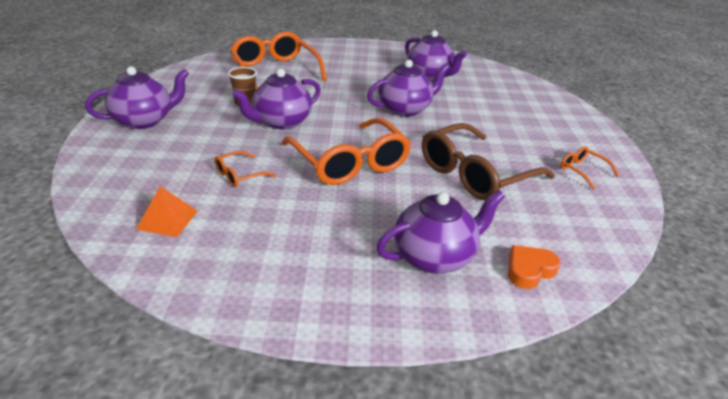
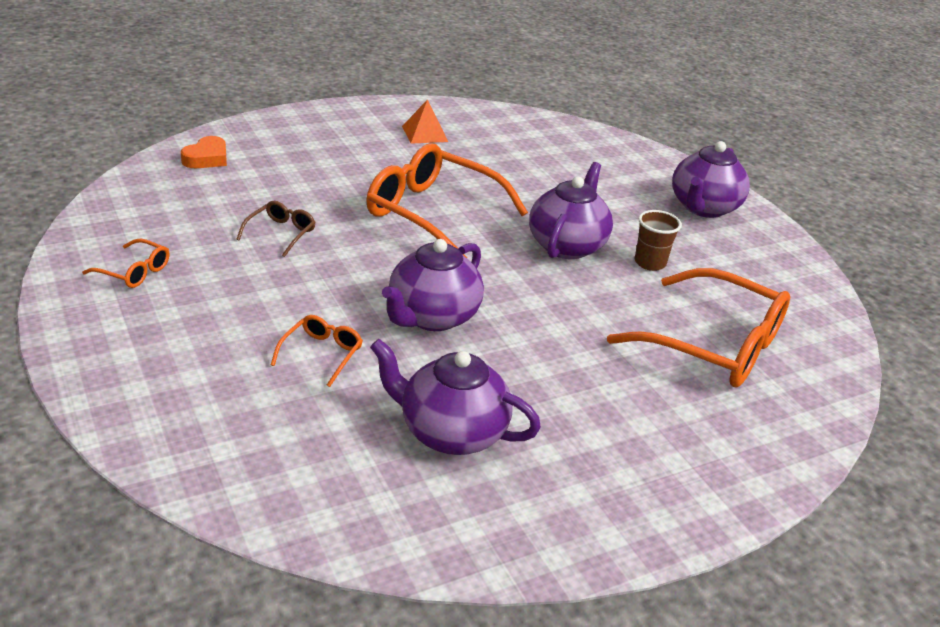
camera: 150 degrees right, 0 degrees up
orange pyramid [136,186,198,237] -> orange pyramid moved to [402,99,448,144]
orange glasses [215,151,276,187] -> orange glasses moved to [271,315,363,387]
purple teapot [377,190,505,274] -> none
brown glasses [422,123,555,201] -> brown glasses [237,201,316,257], size x0.44

